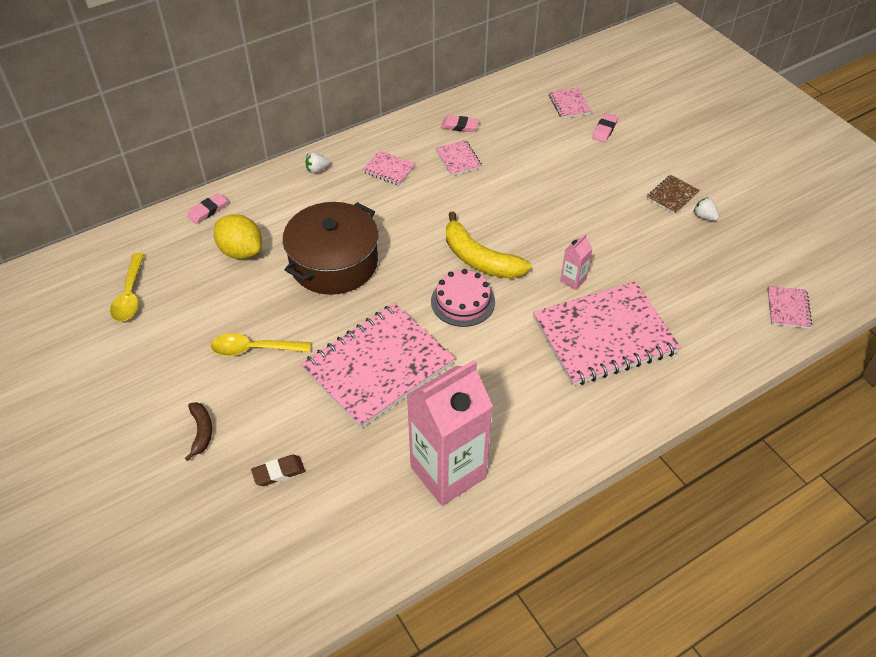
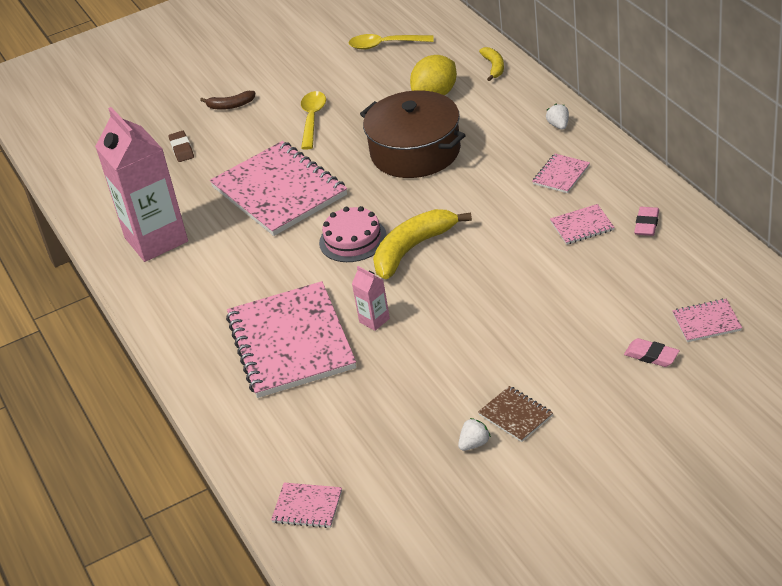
camera: 100 degrees right, 10 degrees down
pink eraser [187,193,227,224] -> yellow banana [479,47,504,81]

